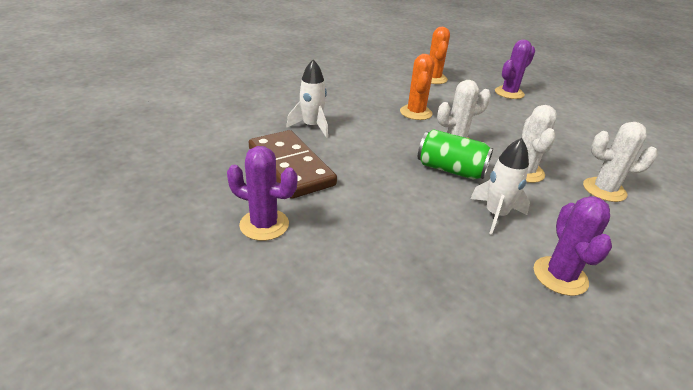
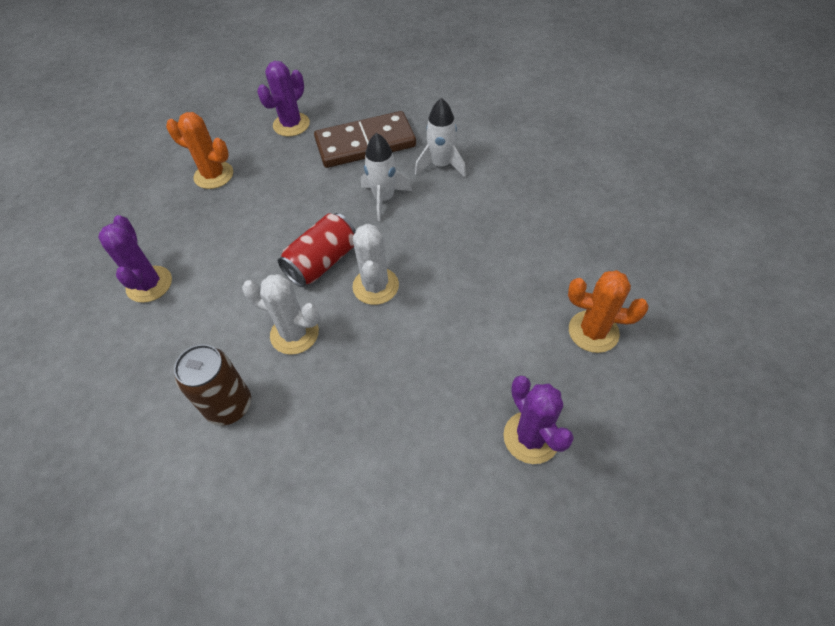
camera: 110 degrees right, 20 degrees up
orange cactus [400,54,435,120] -> orange cactus moved to [166,112,233,189]
green can [418,129,493,179] -> red can [278,213,356,287]
white rocket [470,138,530,235] -> white rocket moved to [361,133,412,221]
purple cactus [534,196,612,296] -> purple cactus turned 60 degrees clockwise [98,215,172,303]
white cactus [583,122,658,202] -> brown can [174,344,251,426]

